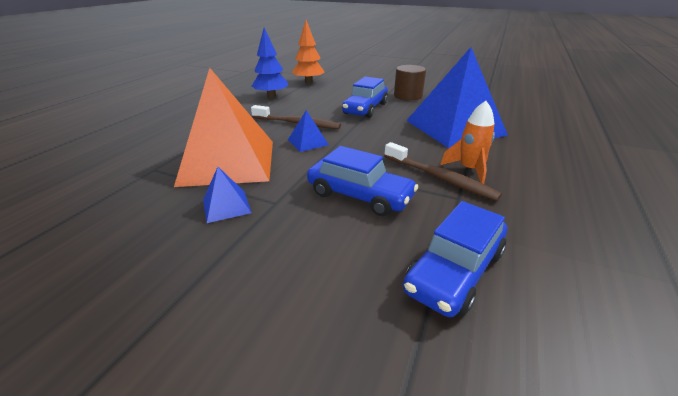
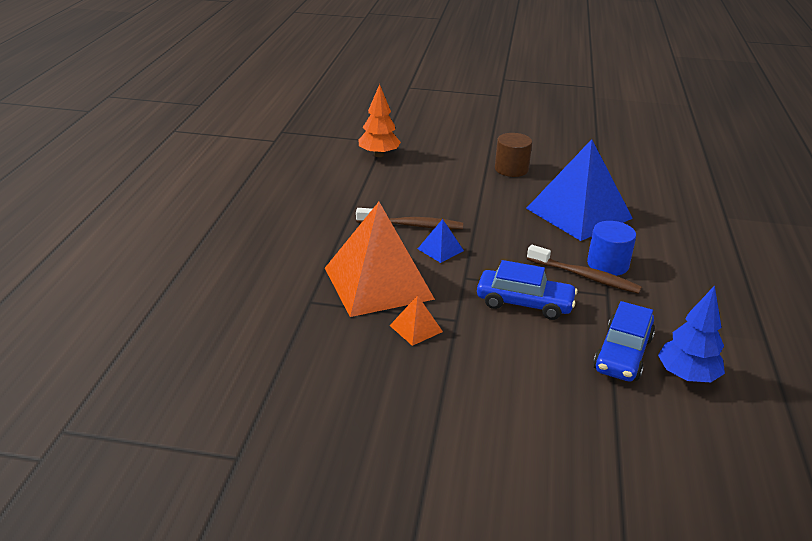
camera: 15 degrees left, 0 degrees up
blue pyramid [203,167,252,223] -> orange pyramid [390,295,443,346]
blue tree [252,27,289,98] -> blue tree moved to [658,285,725,382]
blue car [342,77,388,118] -> none
orange rocket [440,101,495,184] -> blue cylinder [587,221,636,276]

